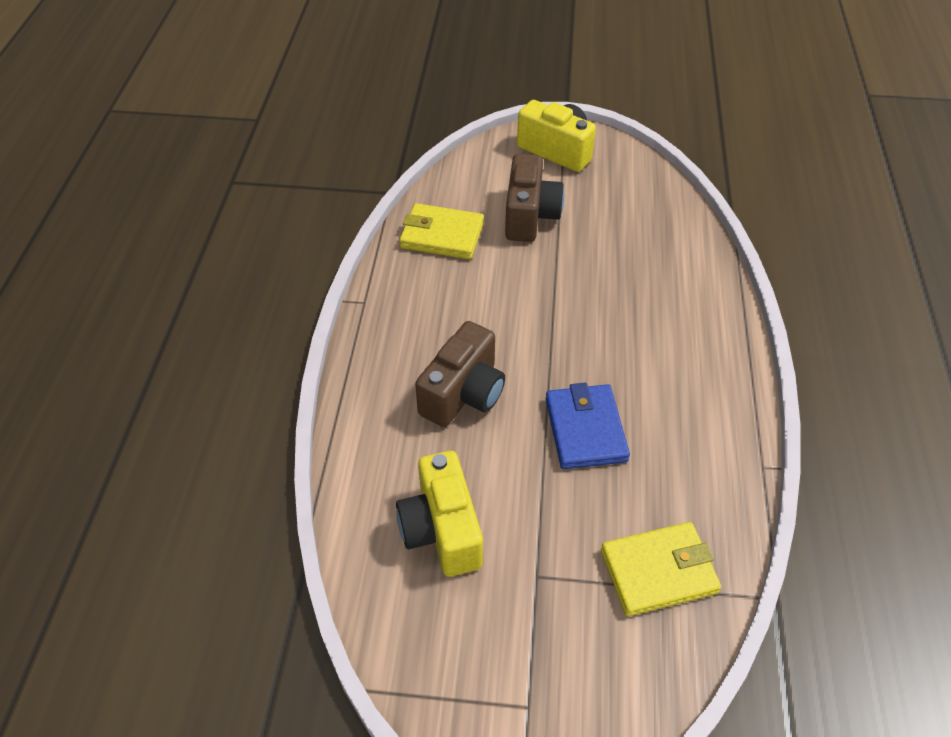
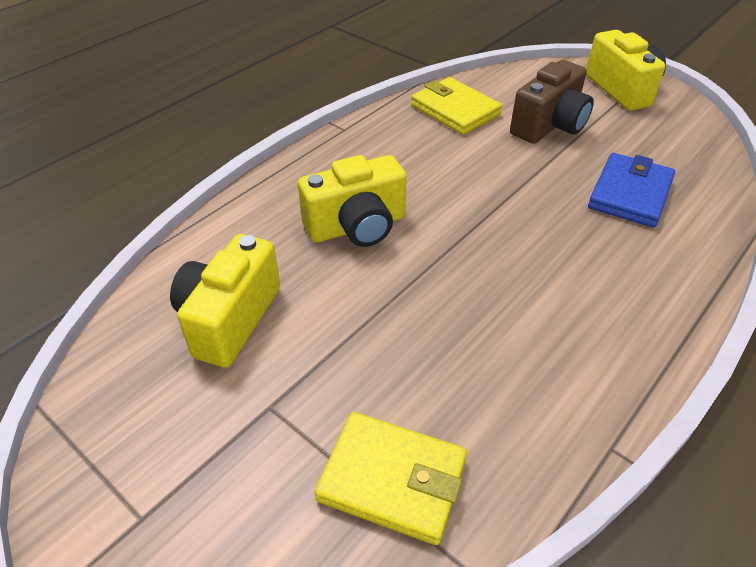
camera: 35 degrees right, 5 degrees down
brown camera [415,321,505,427] -> yellow camera [298,155,407,247]
blue wallet [546,383,630,469] -> blue wallet moved to [588,153,675,228]

